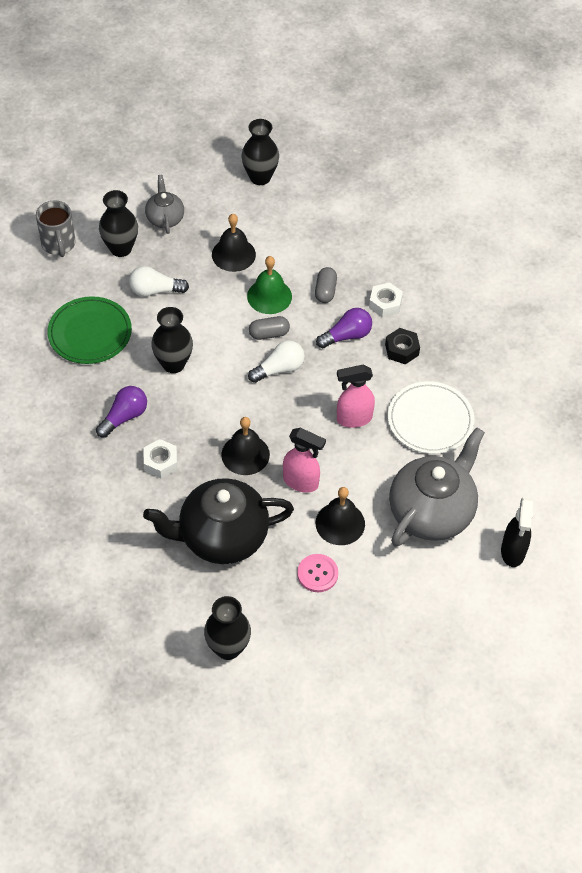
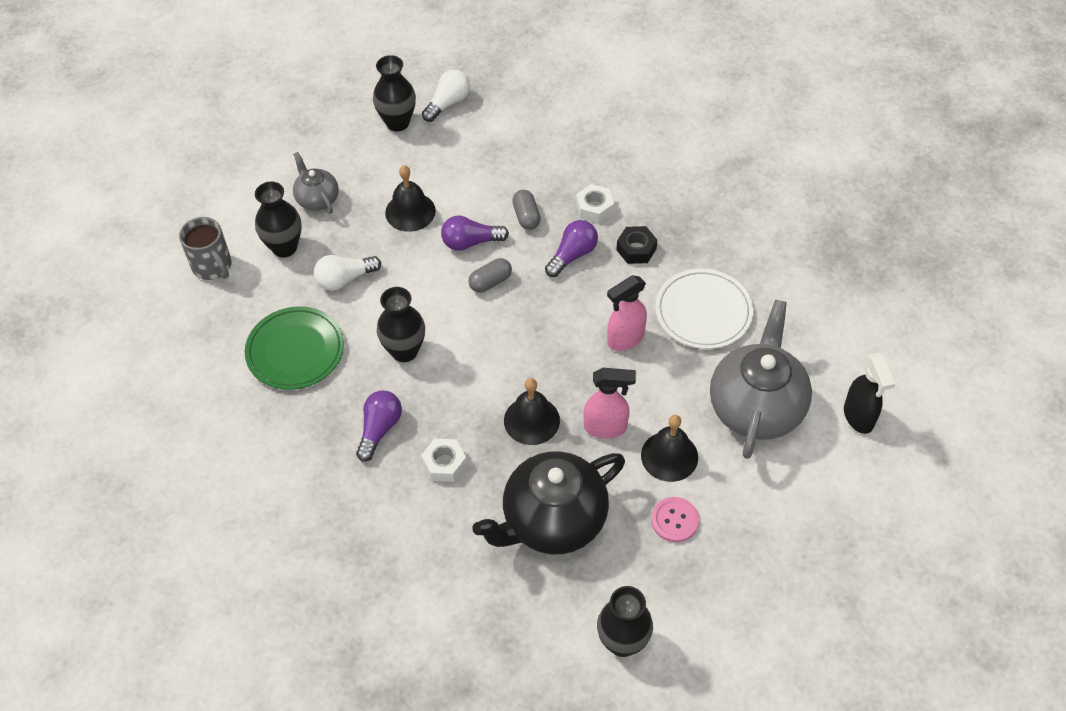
camera: 20 degrees left, 0 degrees up
green bell [247,256,292,314] -> purple light bulb [441,216,509,251]
white light bulb [248,340,305,383] -> white light bulb moved to [422,69,470,122]

